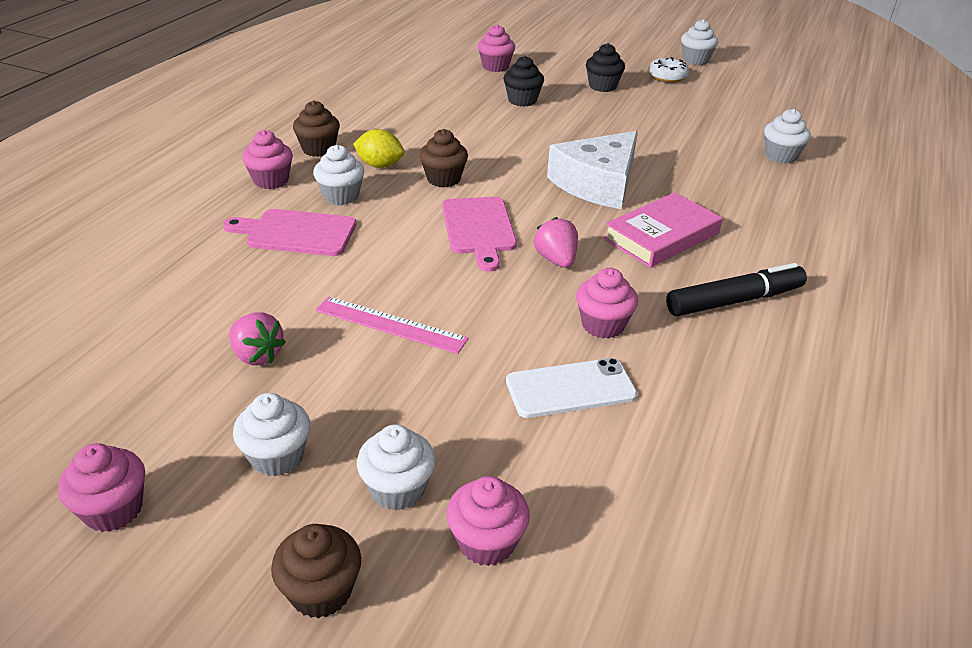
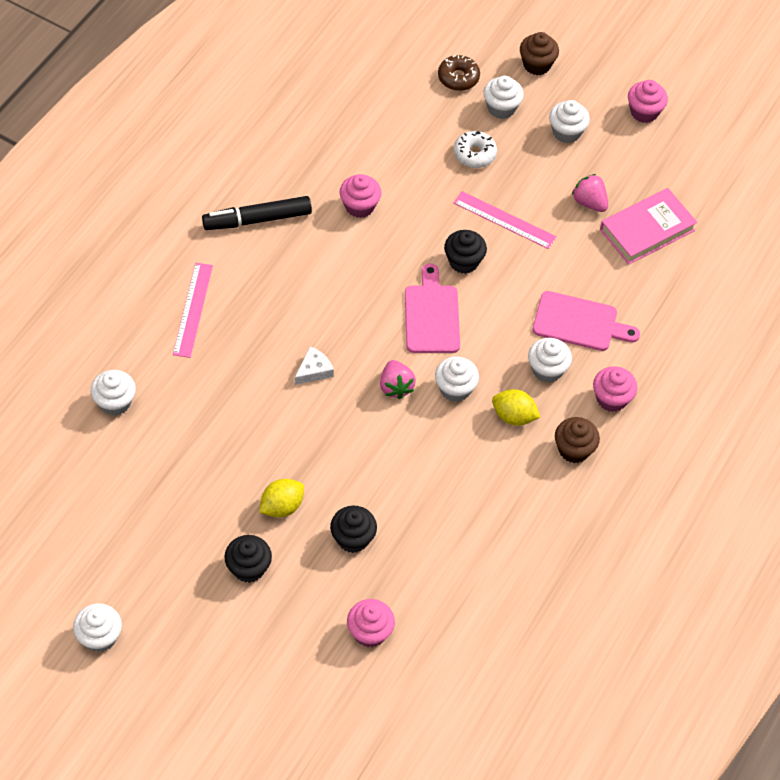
camera: 175 degrees left, 20 degrees up
brown cupcake [419,129,468,188] -> white cupcake [435,357,479,402]
pink cupcake [446,476,530,566] -> brown donut [438,55,480,91]
white phone [506,358,637,418] -> none
pink strawberry [534,217,578,268] -> pink strawberry moved to [380,360,416,399]
white cheese [547,131,638,209] -> white cheese [295,346,334,385], size x0.43
pink book [603,192,723,268] -> pink book moved to [600,188,697,265]
white donut [648,57,689,83] -> white donut moved to [454,131,497,168]
none -> pink ruler [173,263,213,358]
none -> yellow lemon [259,479,304,518]
none -> black cupcake [444,230,487,274]

